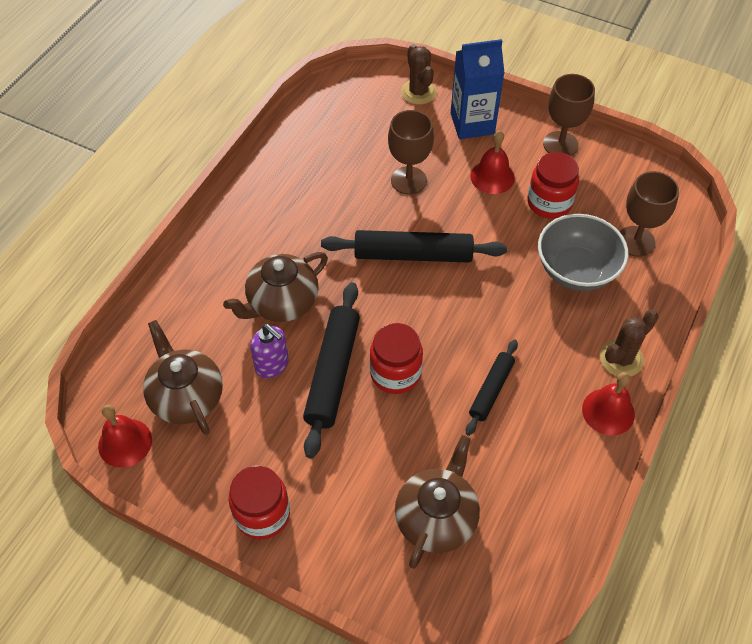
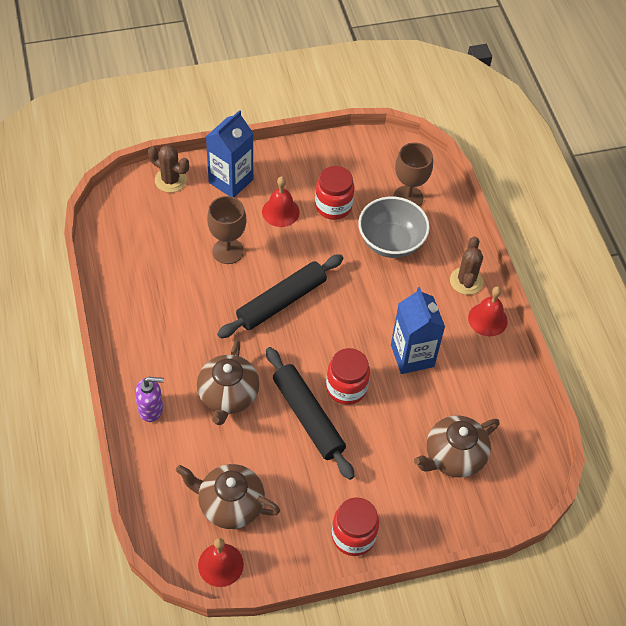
camera: 45 degrees left, 0 degrees up
purple soap dispenser [250,324,289,378] -> purple soap dispenser moved to [135,377,164,422]
brown teapot [395,435,480,569] -> brown teapot turned 105 degrees counterclockwise [414,415,499,477]
black rolling pin [466,340,518,436] -> blue carton [391,287,445,374]
brown goblet [543,74,595,156] -> none

